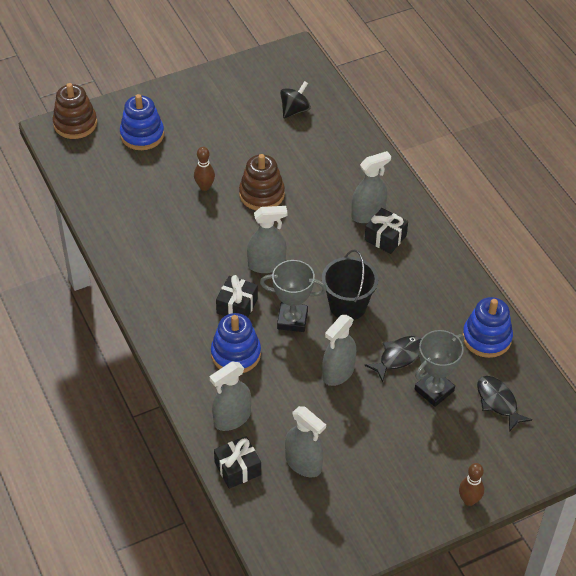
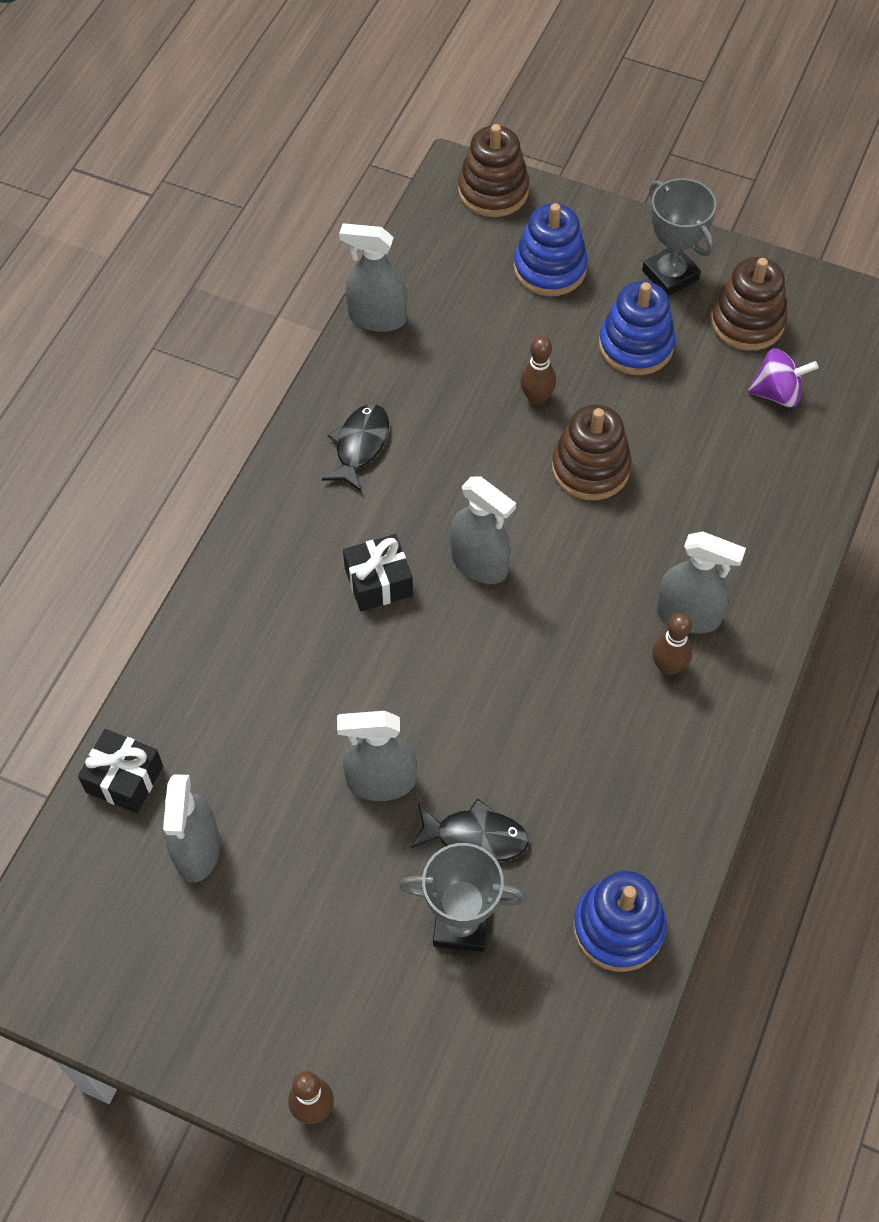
camera: 50 degrees right, 10 degrees up
grey spray bottle [210,362,251,431] -> grey spray bottle moved to [339,224,407,332]
blue stacking toy [211,313,261,373] -> blue stacking toy moved to [599,281,676,375]
grey trophy [260,260,327,332] -> grey trophy moved to [642,178,717,296]
black spinning top [280,81,311,118] -> purple spinning top [748,348,819,407]
black bucket [322,249,378,320] -> none
black gift [364,208,408,254] -> brown bowling pin [652,613,692,675]
black fish [477,376,532,432] -> black fish moved to [322,404,389,492]
none -> brown stacking toy [710,257,788,351]

